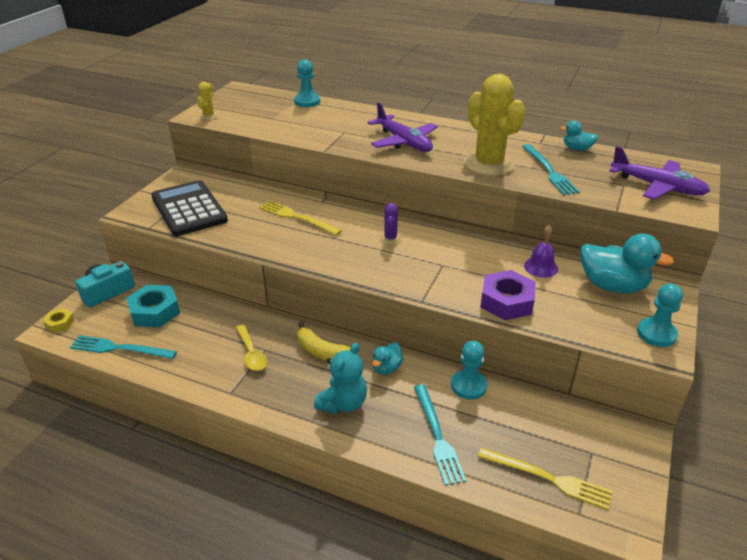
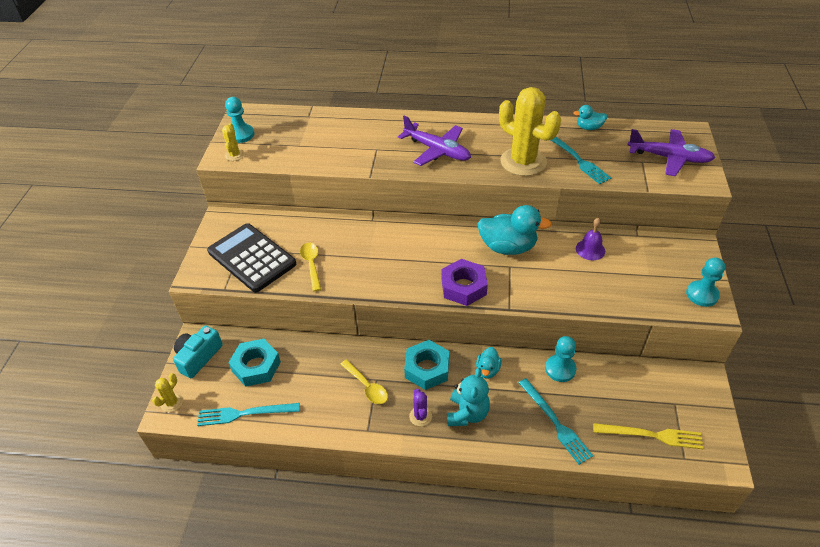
camera: 15 degrees left, 10 degrees up
yellow nut [43,308,74,333] -> yellow cactus [152,373,183,412]
yellow fork [259,201,342,236] -> none
turquoise pawn [294,59,320,107] -> turquoise pawn moved to [225,97,254,143]
yellow banana [297,322,350,361] -> turquoise nut [404,340,449,390]
purple cactus [379,203,402,245] -> purple cactus moved to [409,389,432,426]
purple nut [480,270,536,320] -> purple nut moved to [442,259,488,306]
turquoise duck [580,233,674,293] -> turquoise duck moved to [477,205,552,255]
none -> yellow spoon [300,243,321,291]

